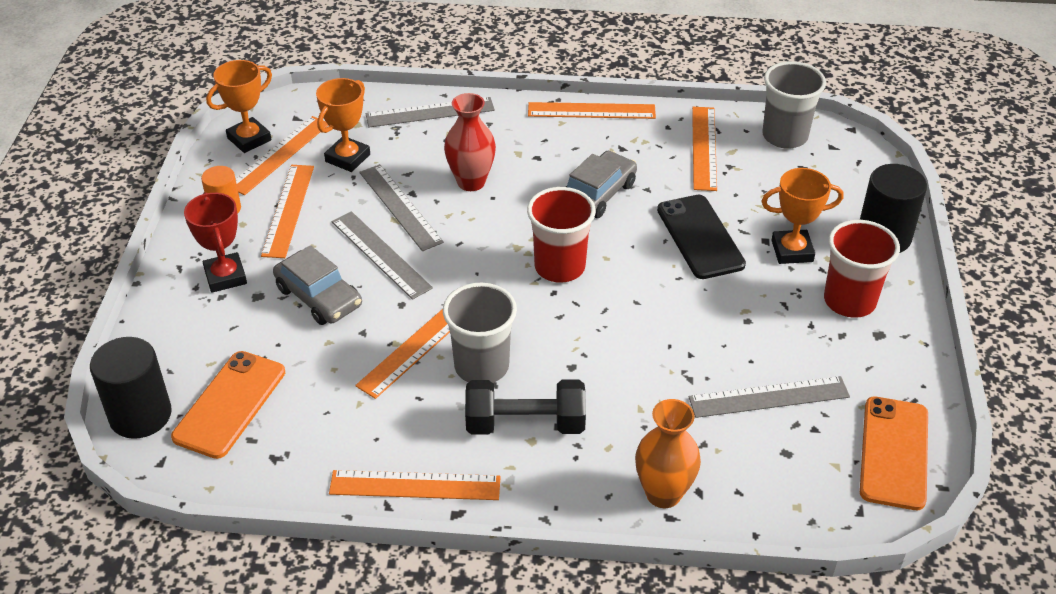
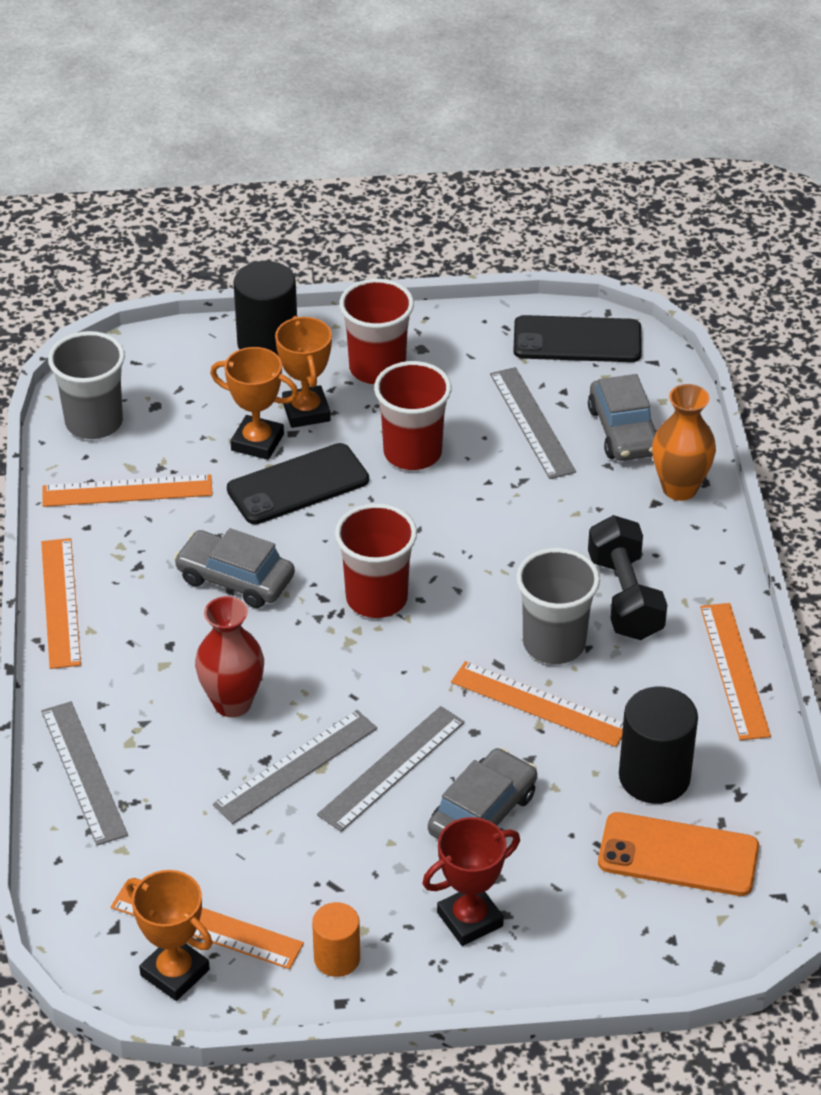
camera: 100 degrees left, 0 degrees up
black cylinder [90,337,172,439] -> black cylinder moved to [619,687,698,804]
orange ruler [261,165,314,258] -> none
orange trophy [316,78,370,172] -> orange trophy moved to [210,347,298,460]
orange phone [860,397,928,510] -> black phone [513,315,642,362]
none -> red cup [374,361,452,470]
none -> grey car [588,374,657,461]

